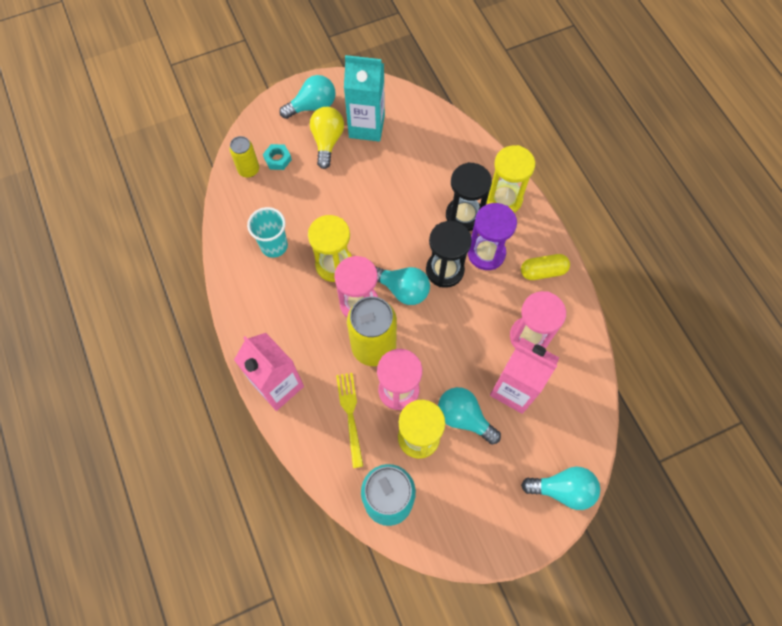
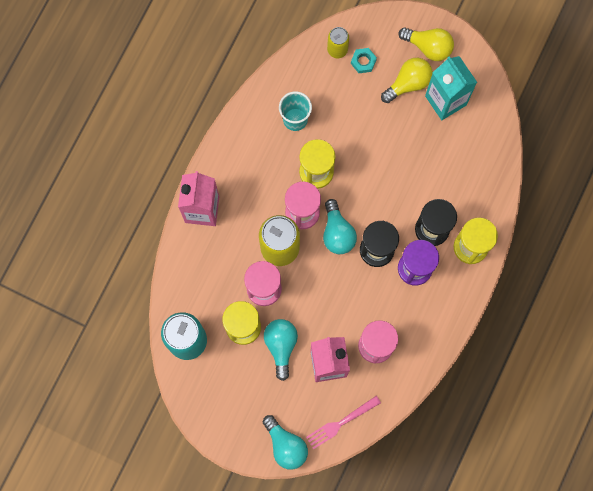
camera: 50 degrees right, 10 degrees up
turquoise light bulb [279,75,336,119] -> yellow light bulb [399,28,454,61]
yellow fork [336,373,363,468] -> none
yellow capsule [521,254,570,280] -> none
none -> pink fork [306,396,381,449]

